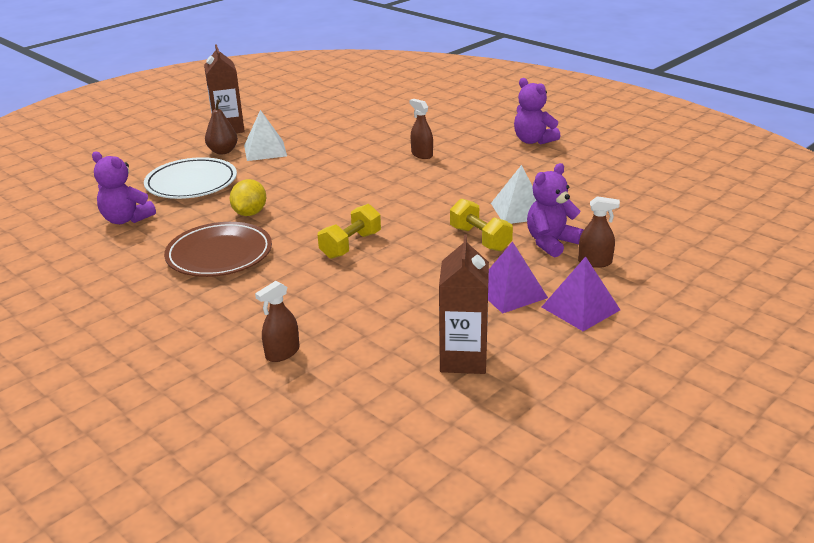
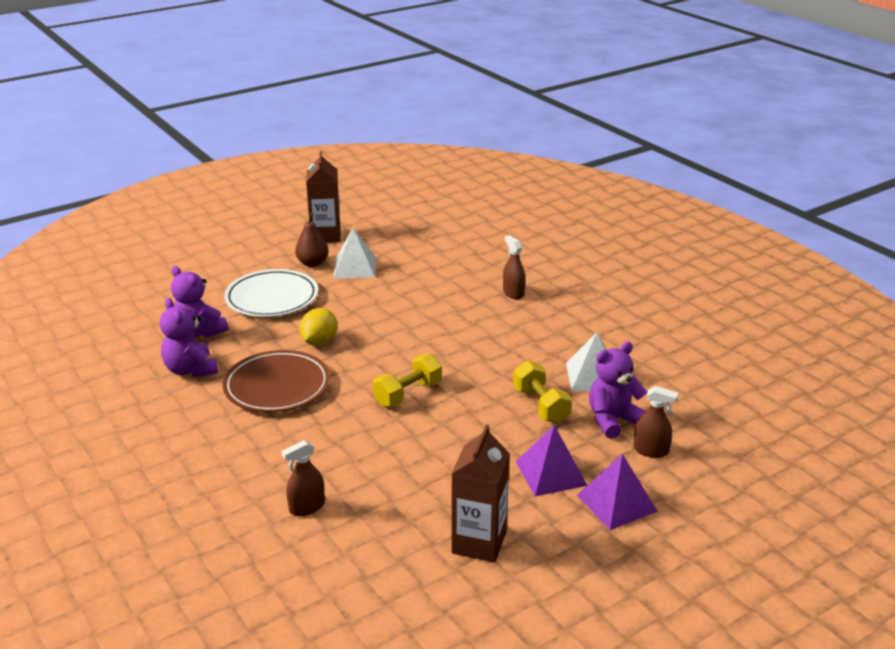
camera: 10 degrees right, 0 degrees up
purple teddy bear [514,78,560,145] -> purple teddy bear moved to [160,298,218,377]

